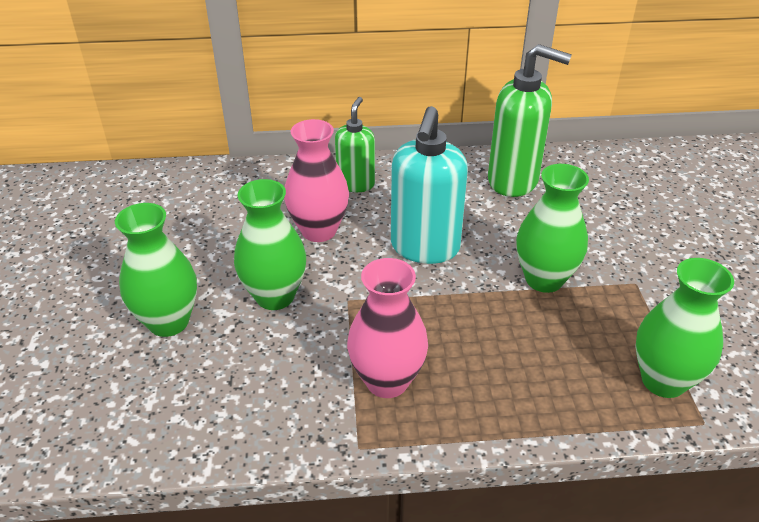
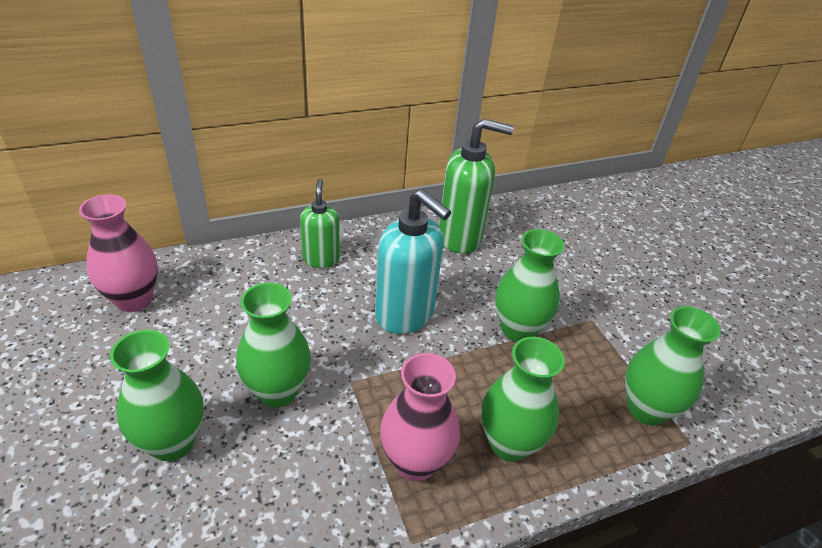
camera: 20 degrees left, 0 degrees up
pink vase [284,119,349,242] -> pink vase moved to [79,194,158,312]
turquoise soap dispenser [391,106,468,264] -> turquoise soap dispenser turned 45 degrees counterclockwise [375,189,451,334]
none -> green vase [481,337,565,462]

